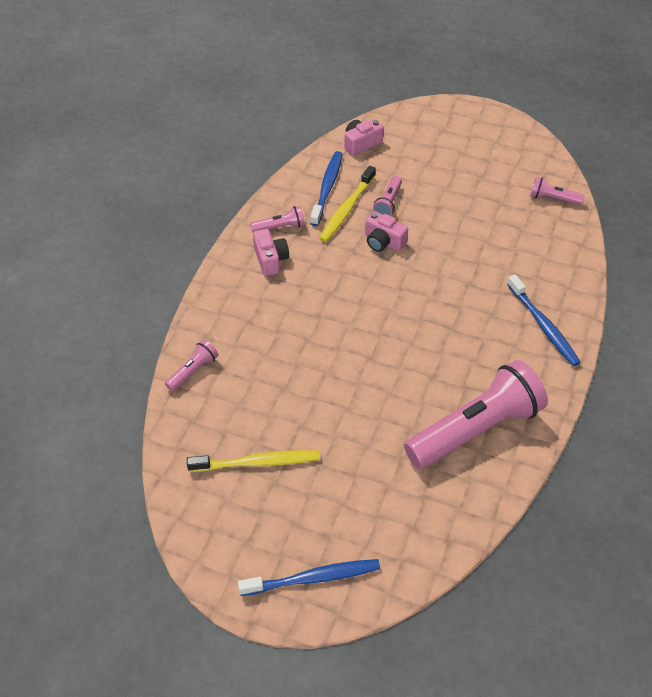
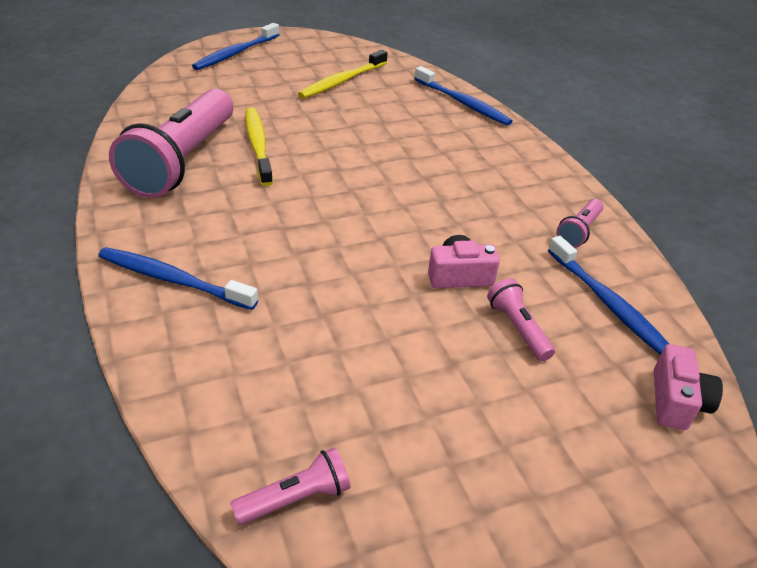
camera: 135 degrees right, 10 degrees down
pink flashlight [165,340,219,392] -> blue toothbrush [414,66,513,126]
pink camera [253,229,289,276] -> none
yellow toothbrush [319,166,376,242] -> yellow toothbrush moved to [245,108,273,186]

